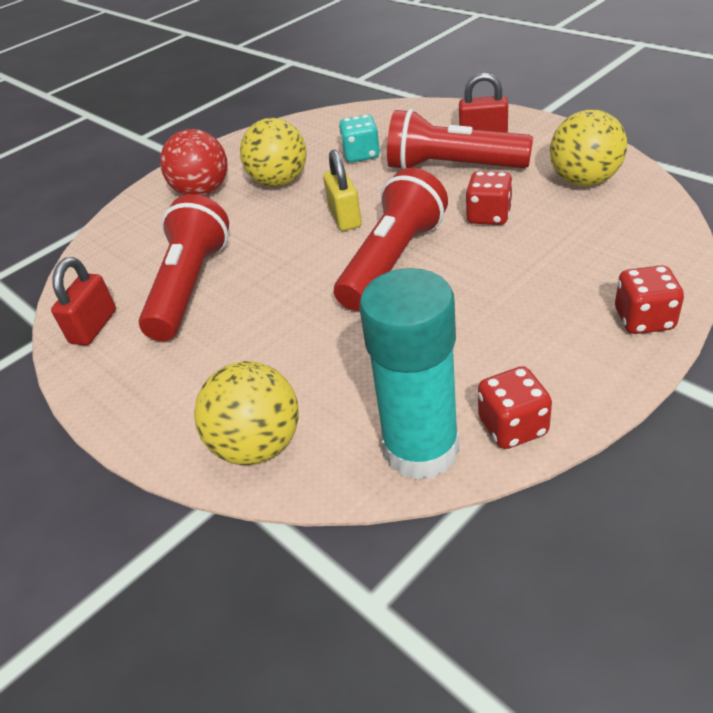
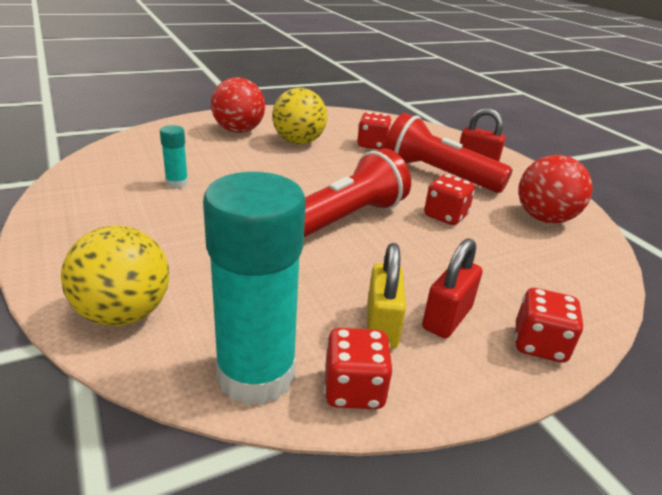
camera: 10 degrees right, 10 degrees down
red padlock [51,257,116,345] -> red padlock moved to [422,238,482,339]
red flashlight [139,194,229,341] -> turquoise glue stick [160,125,188,189]
yellow padlock [323,150,362,231] -> yellow padlock moved to [367,243,406,349]
turquoise dice [339,114,380,162] -> red dice [357,112,392,150]
yellow ball [550,110,627,186] -> red ball [518,155,593,223]

